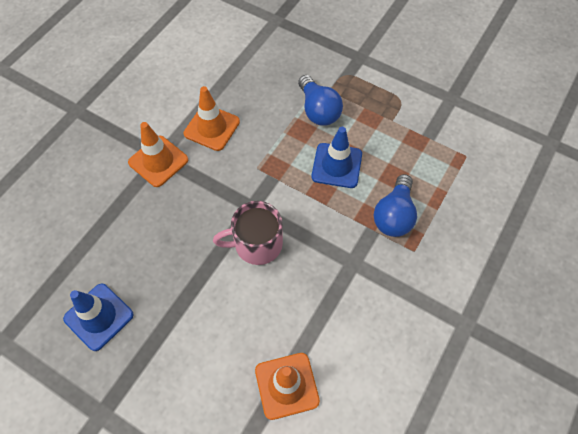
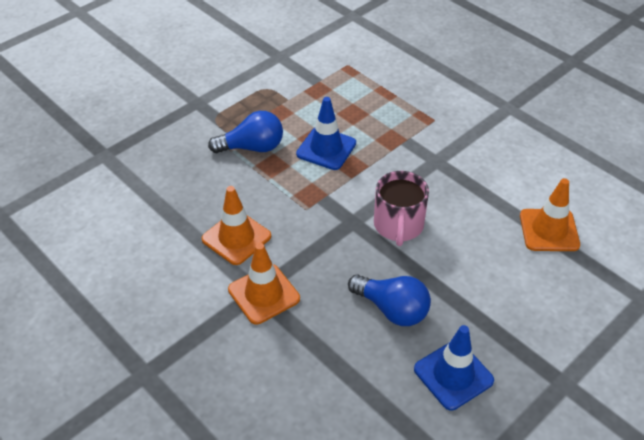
camera: 75 degrees left, 15 degrees down
blue light bulb [374,174,417,237] -> blue light bulb moved to [348,274,431,326]

